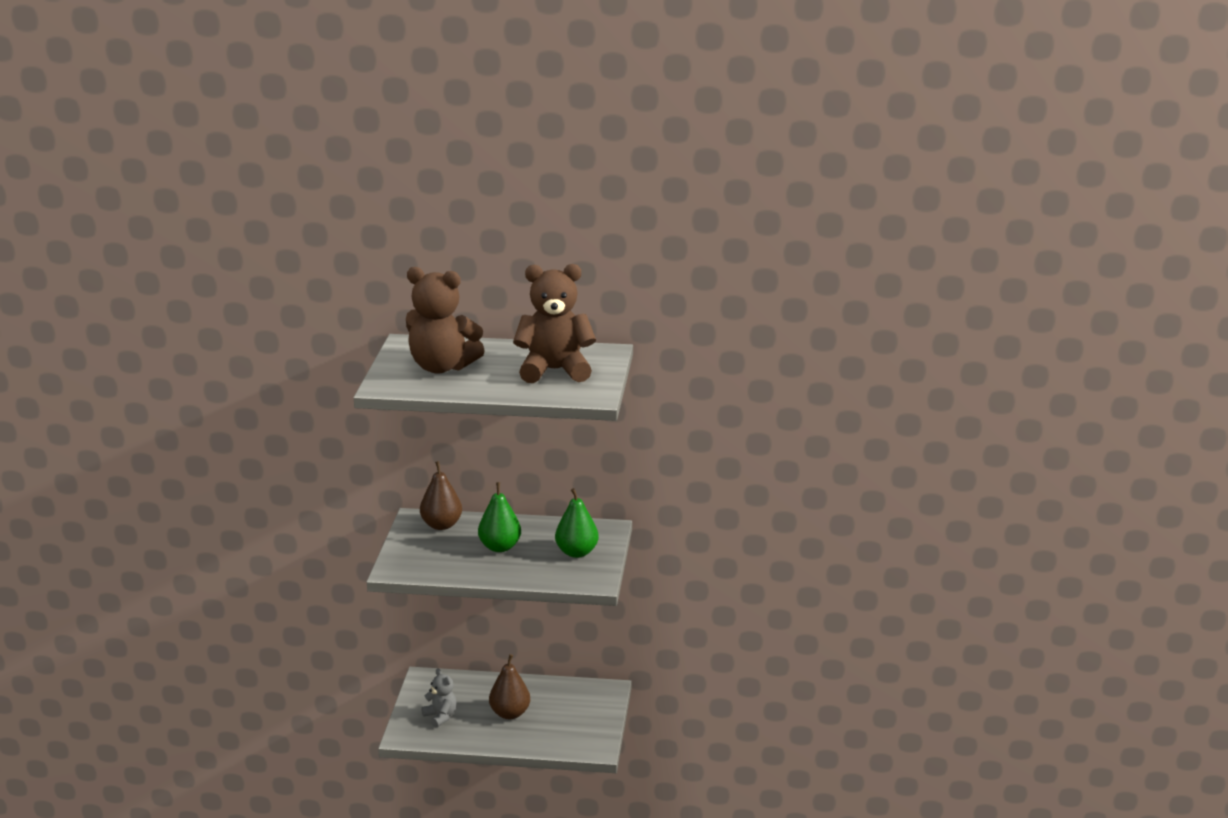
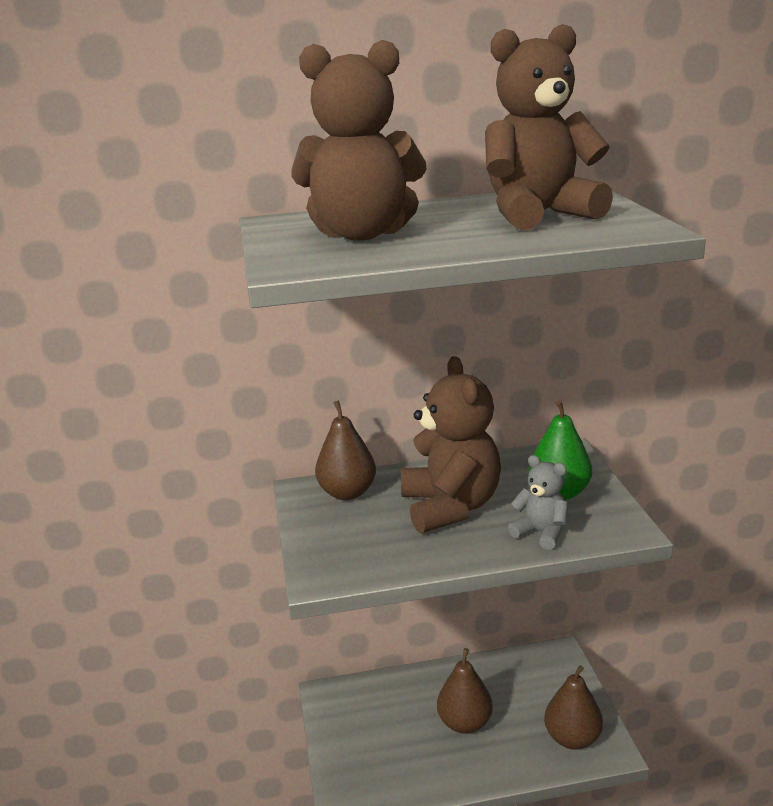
camera: 15 degrees left, 0 degrees up
grey teddy bear [421,668,457,727] -> grey teddy bear moved to [508,455,568,550]
green pear [478,482,521,552] -> brown teddy bear [401,356,501,534]
none -> brown pear [544,665,603,750]

